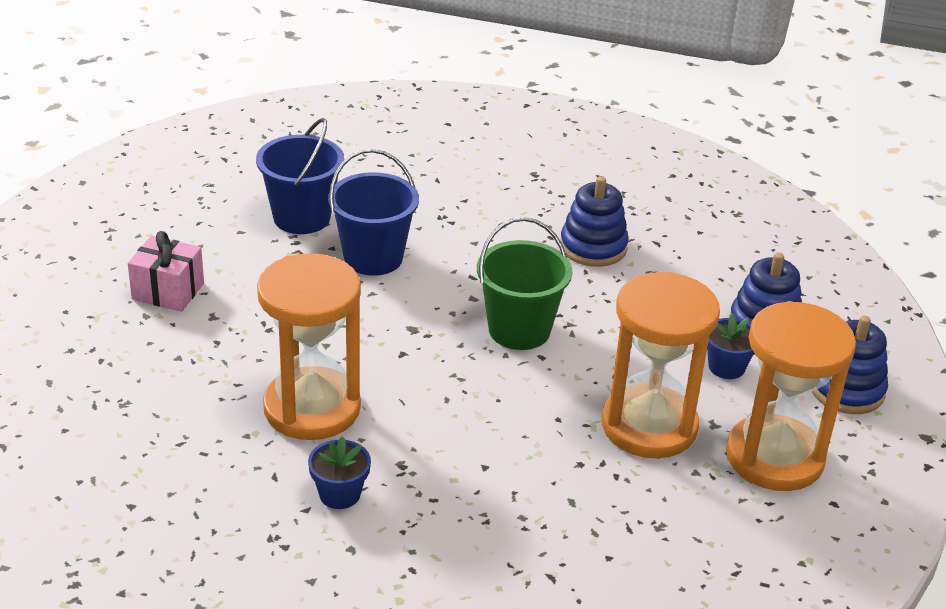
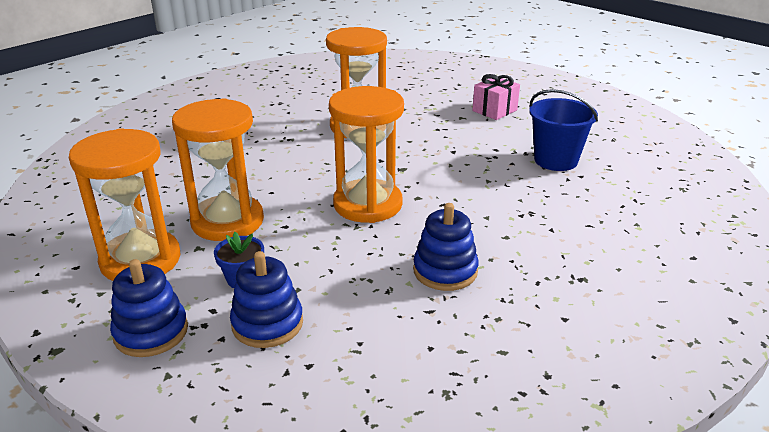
camera: 120 degrees right, 5 degrees down
blue flower pot [308,437,371,509] -> none
blue bucket [328,149,419,276] -> none
green bucket [477,217,573,350] -> orange hourglass [329,86,404,223]

